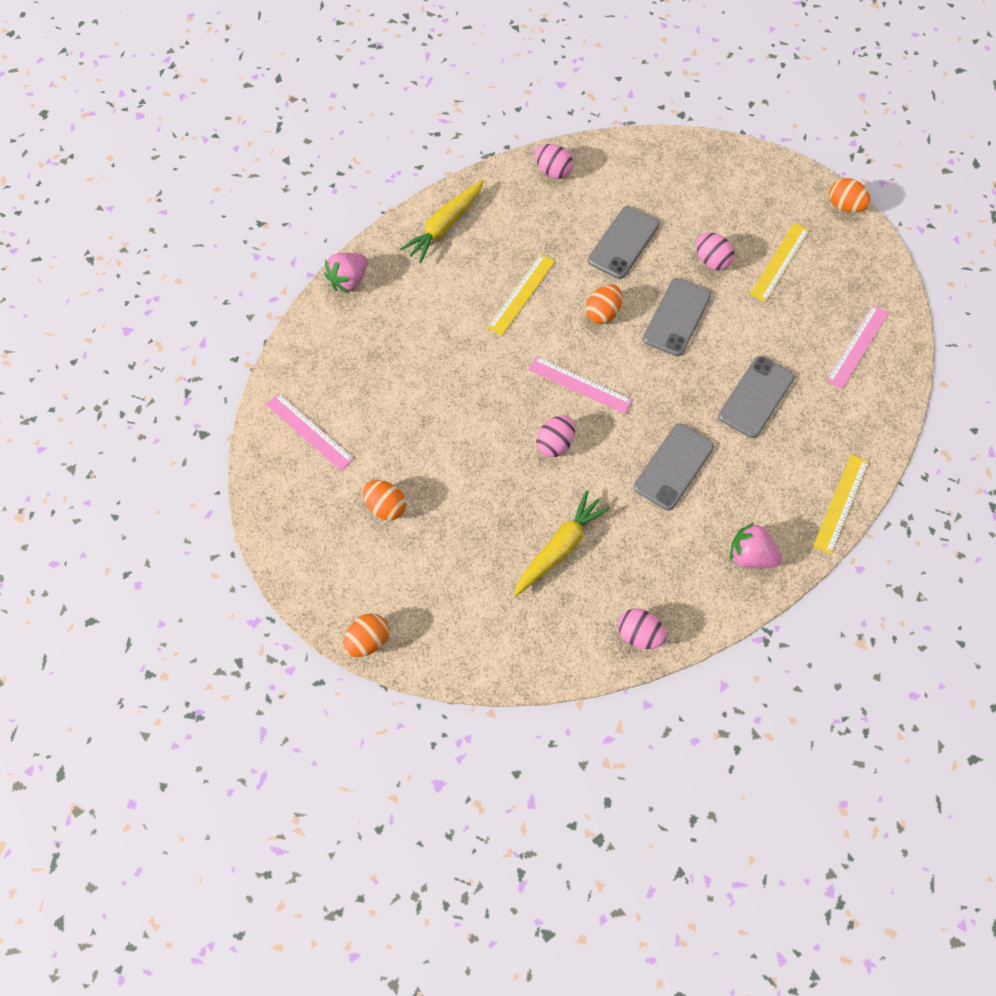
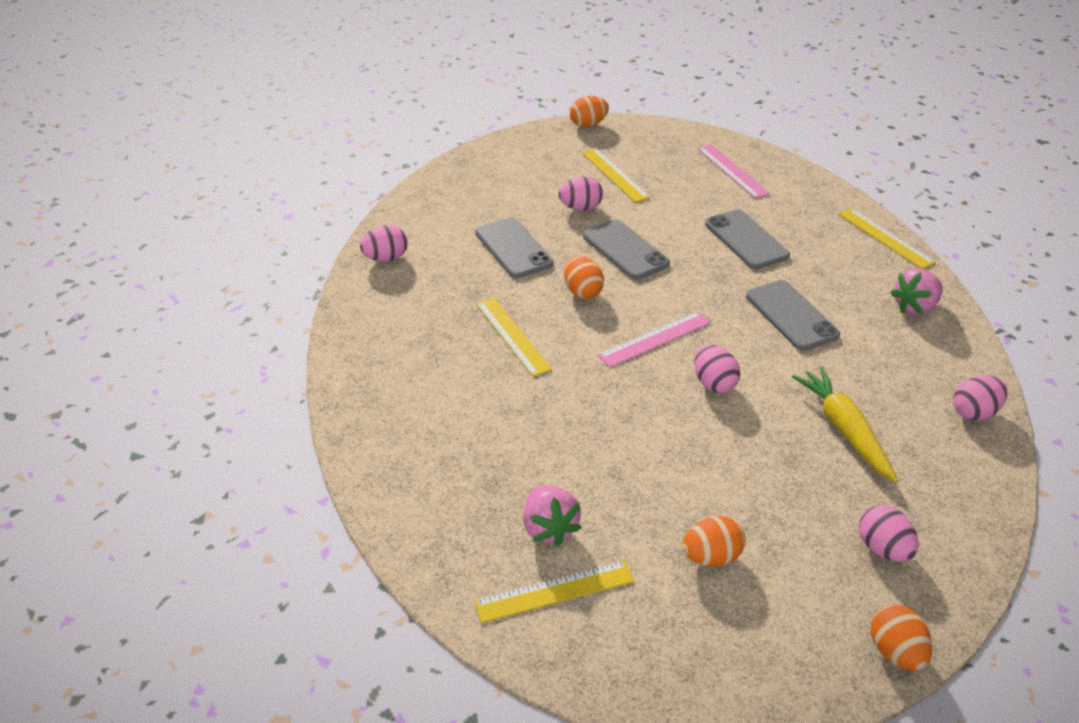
camera: 60 degrees left, 25 degrees down
pink ruler [265,393,354,471] -> yellow ruler [474,560,634,623]
pink strawberry [324,253,368,293] -> pink strawberry moved to [523,485,582,546]
yellow carrot [400,180,484,263] -> none
none -> pink egg [859,505,918,562]

